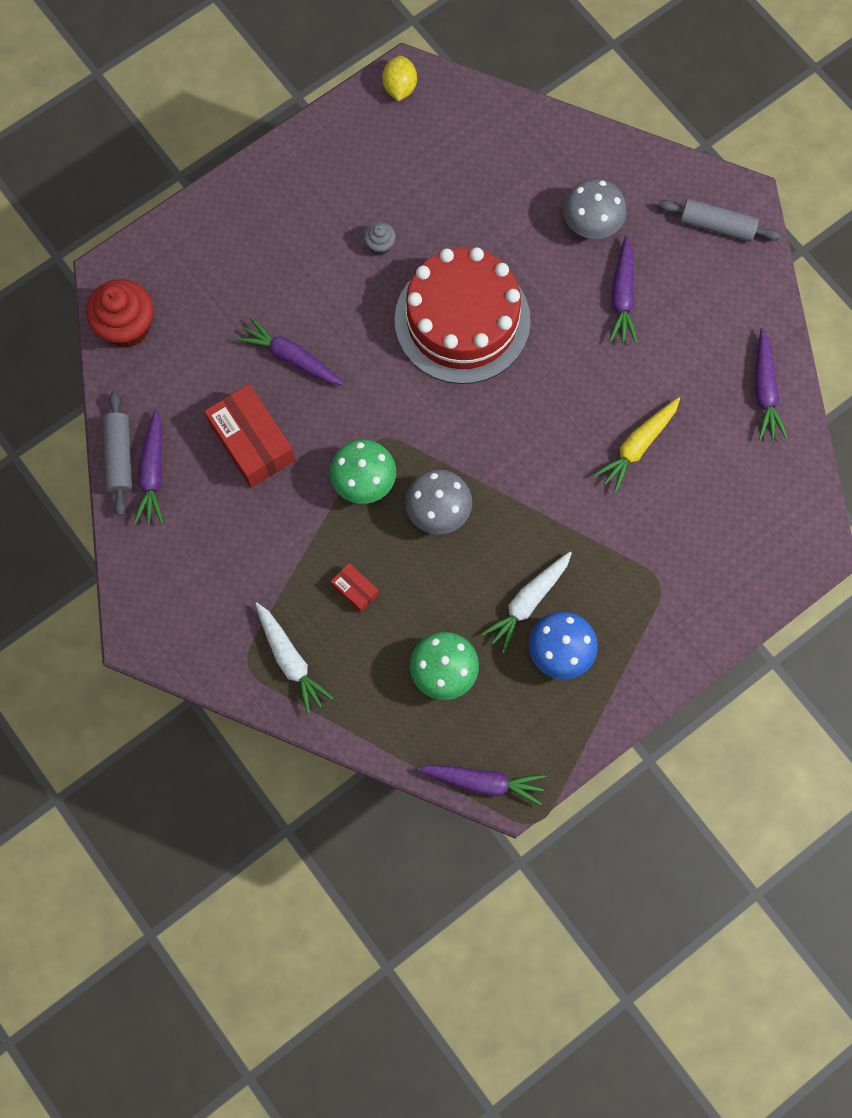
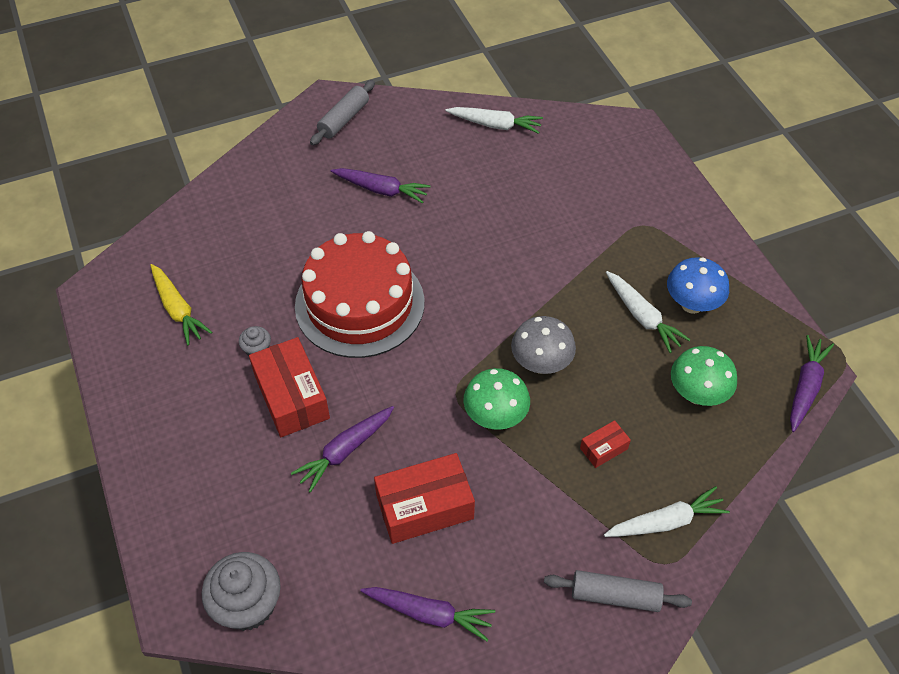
camera: 75 degrees left, 20 degrees down
red cupcake [86,279,153,348] -> grey cupcake [202,552,281,631]
grey rolling pin [103,391,132,516] -> grey rolling pin moved to [544,570,692,612]
yellow lemon [382,55,417,101] -> none
grey mushroom [563,178,627,239] -> none
yellow carrot [594,397,680,493] -> yellow carrot moved to [150,264,212,345]
purple carrot [754,328,788,440] -> white carrot [445,107,543,134]
none -> red box [249,337,330,437]

